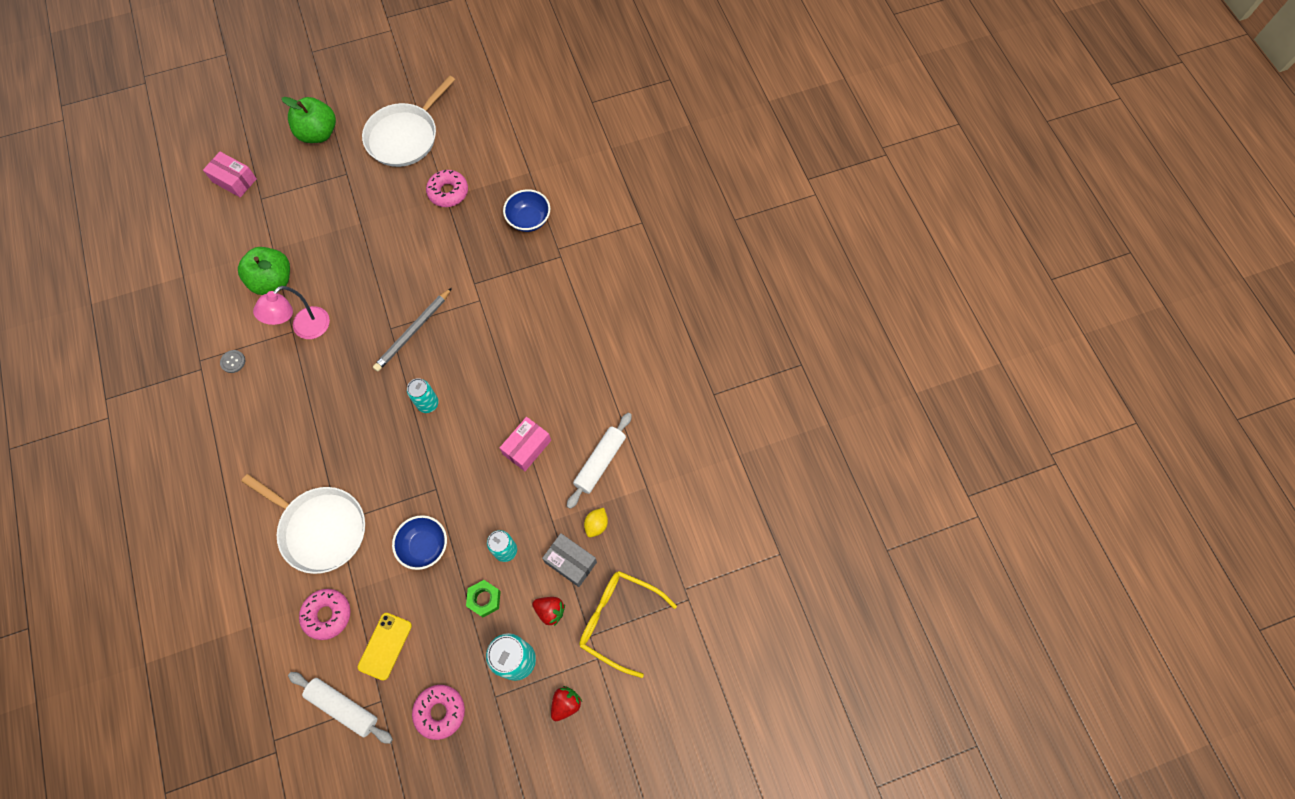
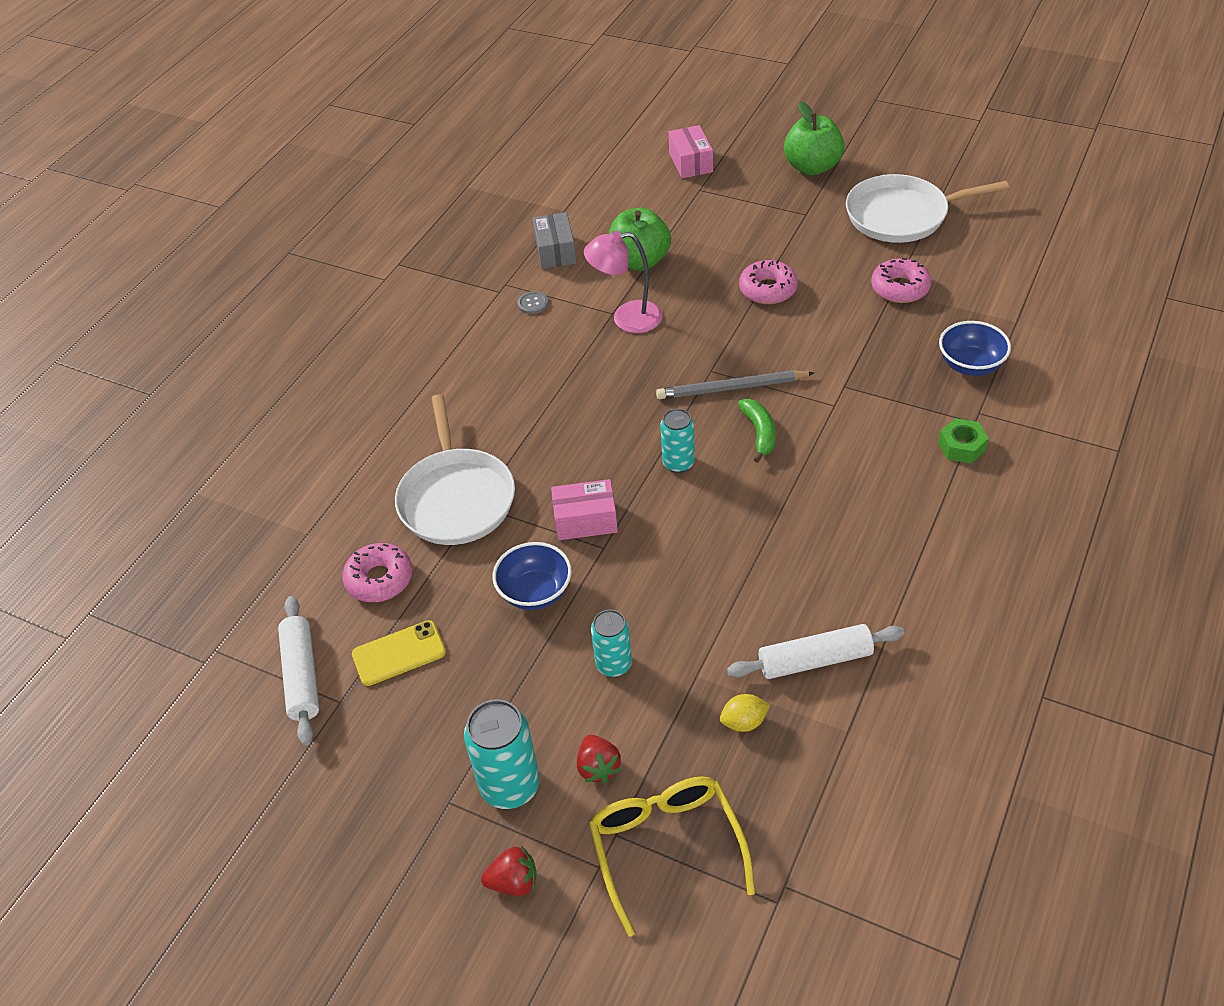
camera: 50 degrees right, 20 degrees down
pink donut [412,685,465,740] -> pink donut moved to [739,260,798,304]
green nut [466,580,501,617] -> green nut moved to [938,418,989,464]
pink box [500,417,551,471] -> pink box moved to [551,479,618,540]
grey box [542,533,597,587] -> grey box moved to [533,212,576,269]
none -> green banana [738,399,776,463]

